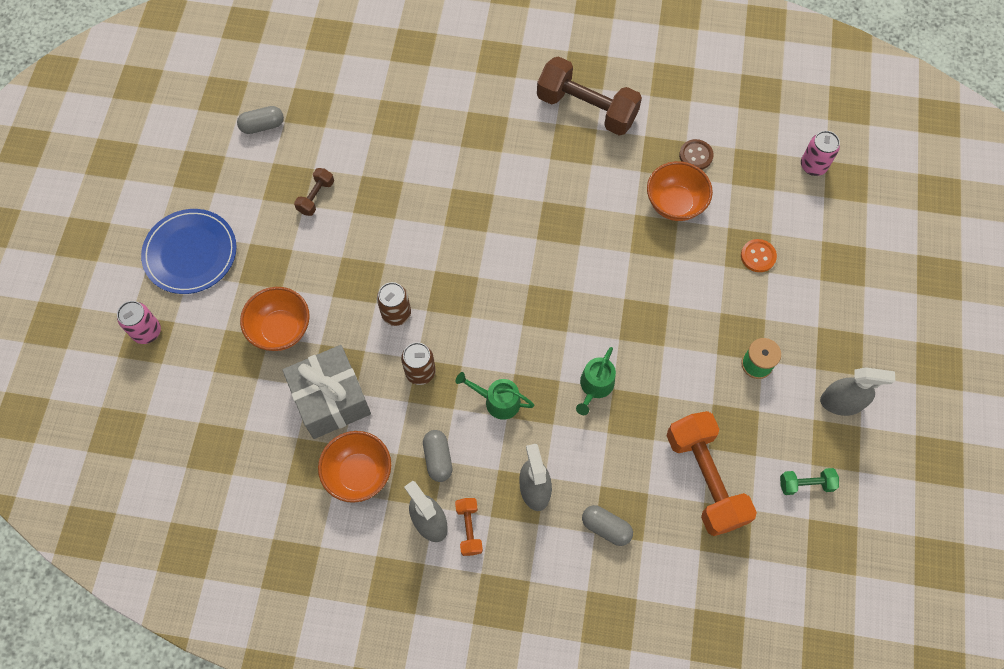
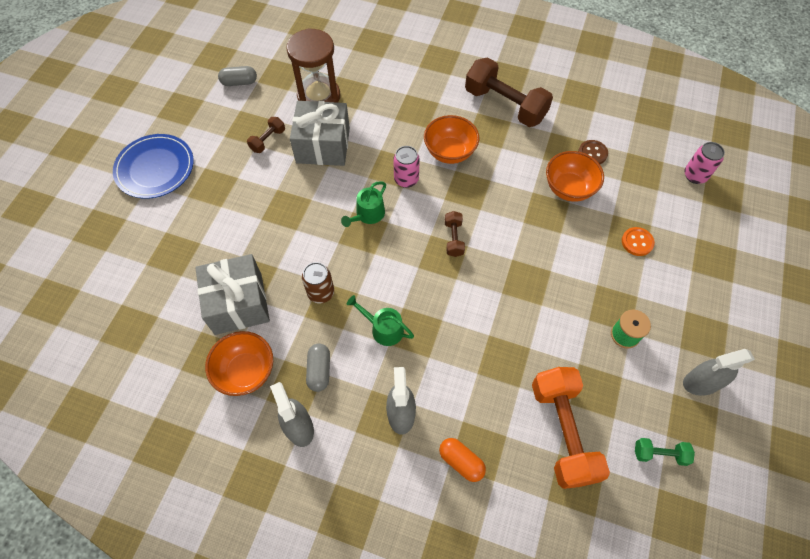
camera: 10 degrees right, 5 degrees down
pink can [117,301,161,344] -> pink can moved to [393,146,420,188]
orange bowl [240,287,310,351] -> orange bowl moved to [424,115,479,164]
brown can [377,282,411,326] -> none
orange dumbbell [455,498,483,556] -> none
green watering can [576,347,616,415] -> green watering can moved to [341,181,386,227]
grey capsule [582,505,633,546] -> orange capsule [439,438,486,482]
grey spray bottle [820,368,895,416] -> grey spray bottle turned 150 degrees clockwise [683,349,755,396]
none -> brown hourglass [286,28,340,103]
none -> grey gift [290,101,350,166]
none -> brown dumbbell [445,211,465,257]

